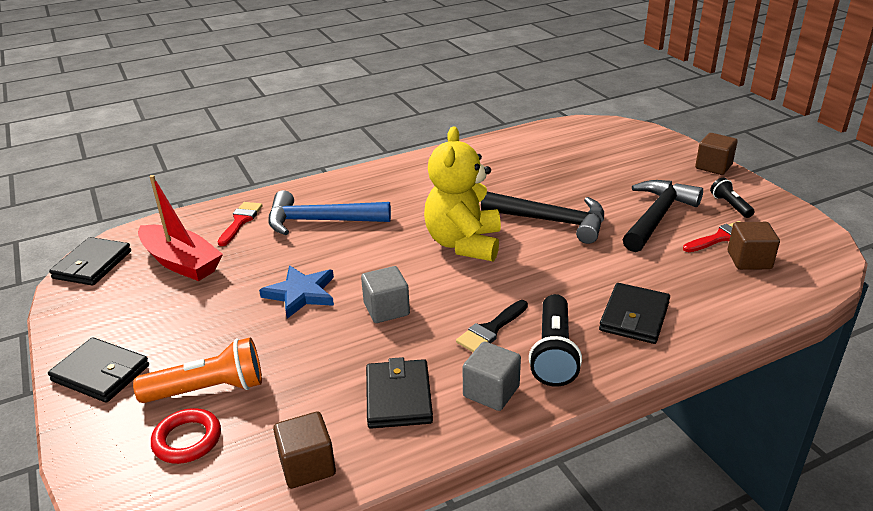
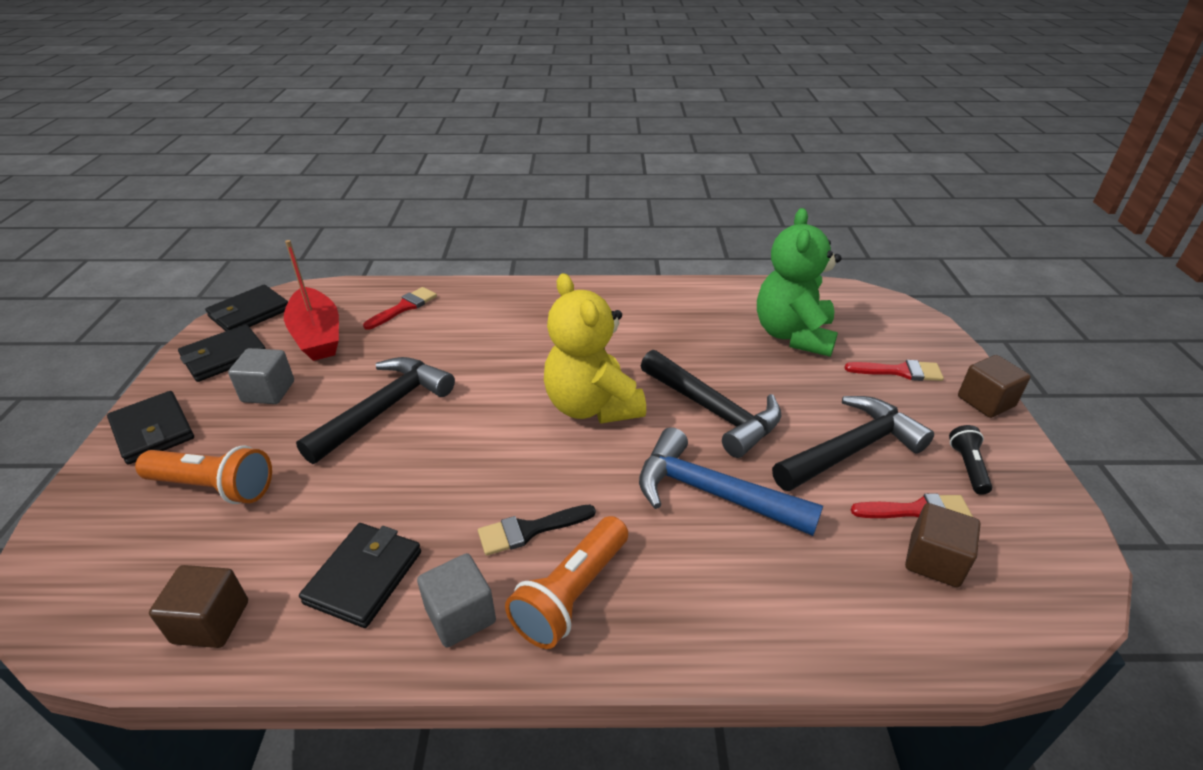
camera: 25 degrees right, 5 degrees up
red ring [151,408,221,464] -> none
blue star [259,266,334,319] -> black hammer [296,357,455,464]
blue hammer [268,190,391,235] -> blue hammer moved to [639,427,823,536]
grey cube [361,266,410,323] -> grey cube moved to [228,348,294,404]
yellow teddy bear [424,127,501,262] -> yellow teddy bear turned 60 degrees counterclockwise [544,273,646,423]
black flashlight [529,294,582,387] -> orange flashlight [505,516,628,649]
black wallet [599,283,670,344] -> black wallet moved to [178,324,266,382]
none -> green teddy bear [757,208,842,357]
none -> red brush [845,360,944,381]

